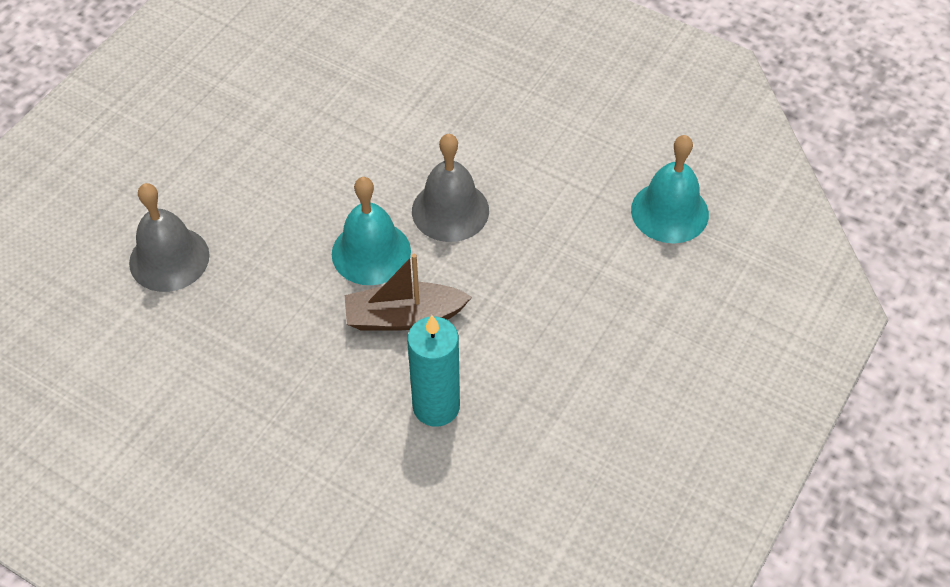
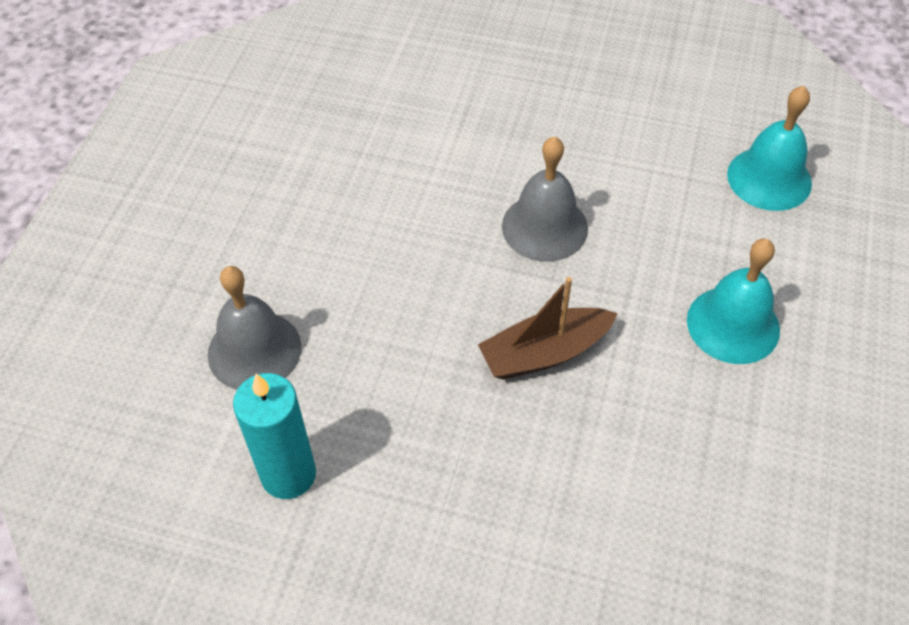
camera: 15 degrees left, 0 degrees up
turquoise bell [332,177,411,285] -> turquoise bell moved to [687,238,780,364]
turquoise candle [407,315,460,427] -> turquoise candle moved to [233,373,316,499]

